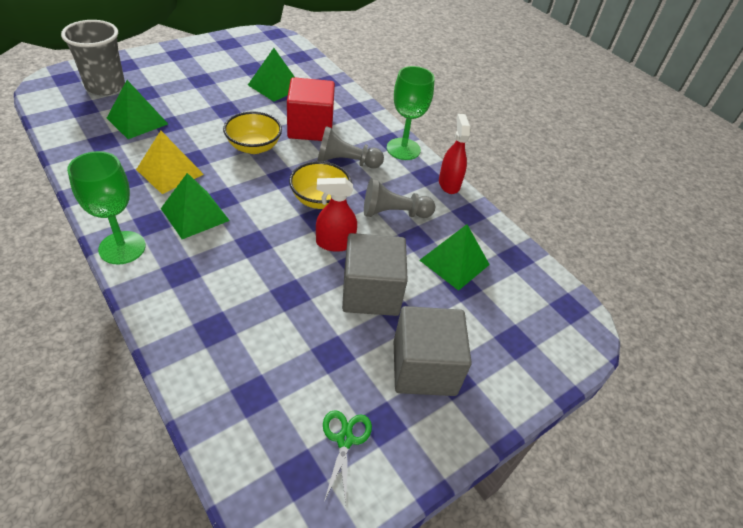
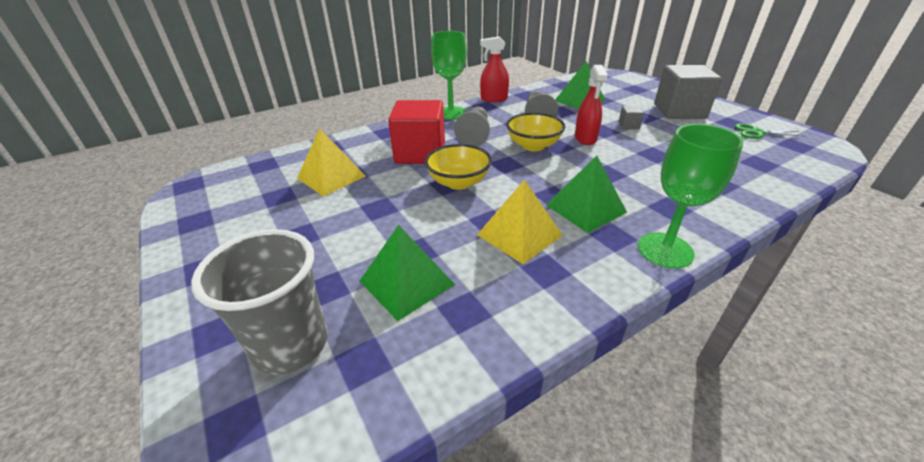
camera: 80 degrees left, 10 degrees down
green pyramid [248,48,295,102] -> yellow pyramid [297,128,366,196]
grey cube [342,233,408,316] -> grey cube [619,106,644,129], size x0.41

